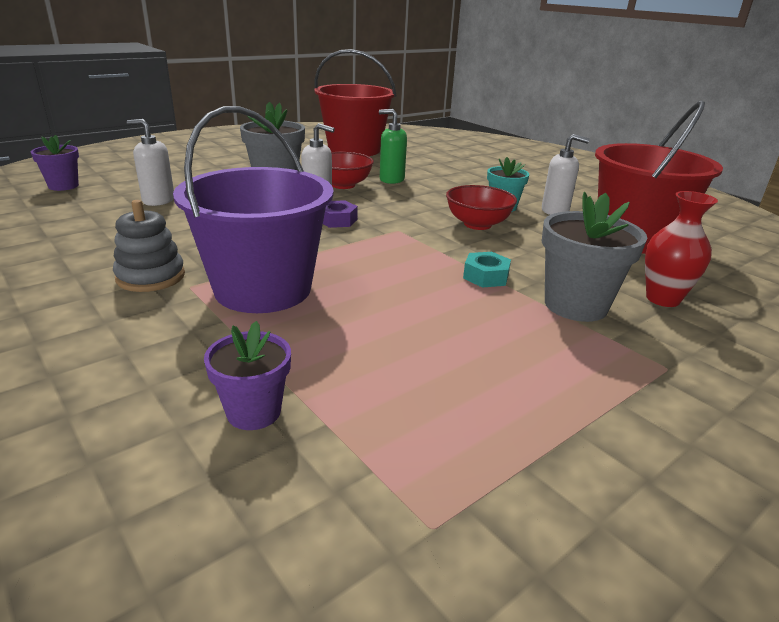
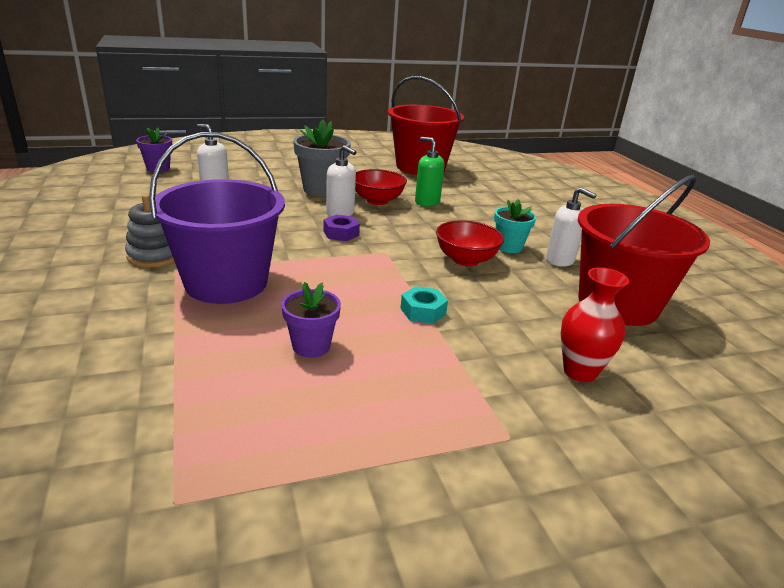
camera: 20 degrees right, 0 degrees up
purple flower pot [204,321,291,430] -> purple flower pot moved to [281,282,341,358]
grey flower pot [542,192,647,322] -> none

